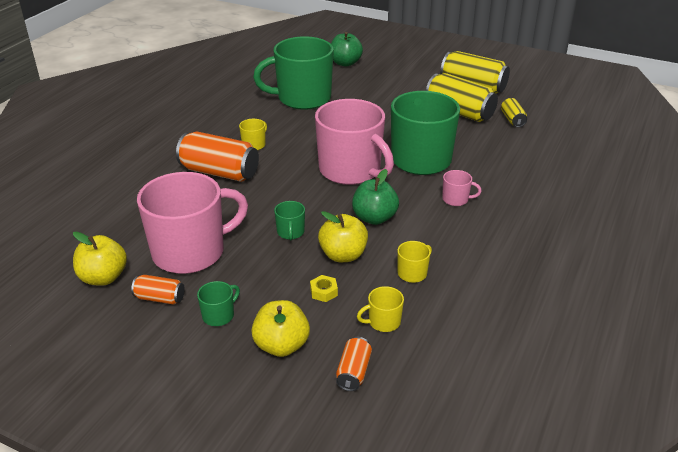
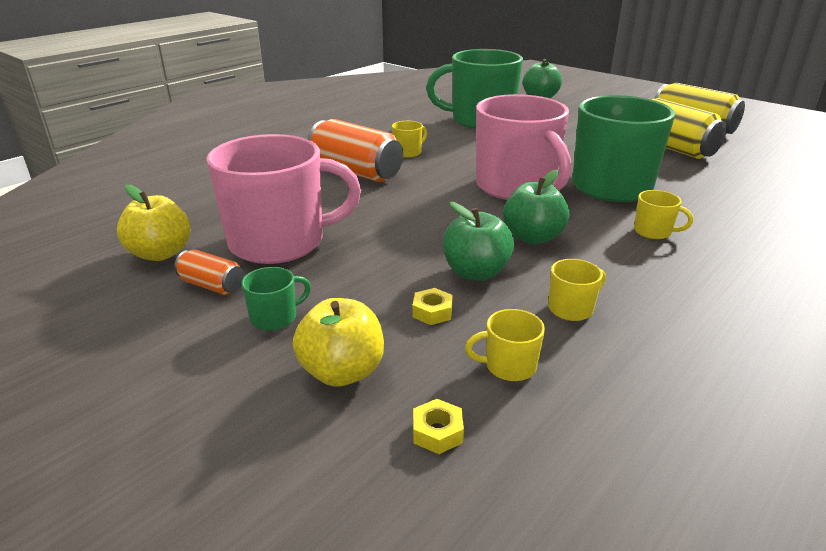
camera: 15 degrees right, 5 degrees down
green mug [274,201,305,240] -> none
yellow apple [318,211,368,262] -> green apple [443,202,514,281]
orange can [336,337,372,391] -> yellow nut [413,399,464,454]
pink mug [442,170,482,206] -> yellow mug [634,190,693,239]
yellow can [501,98,527,127] -> none

